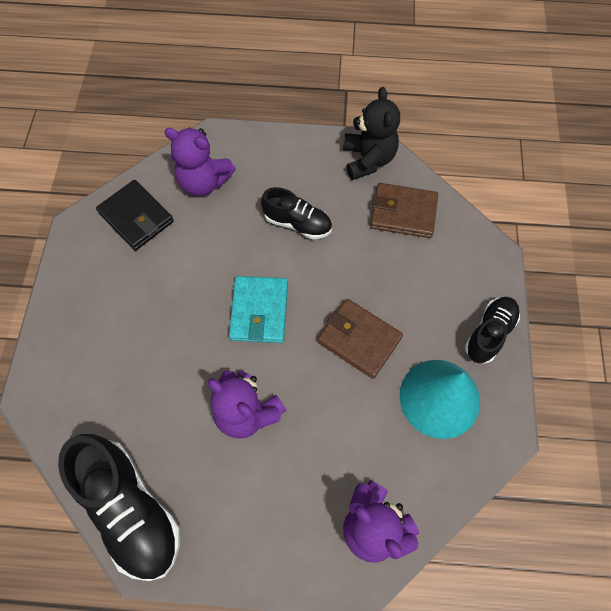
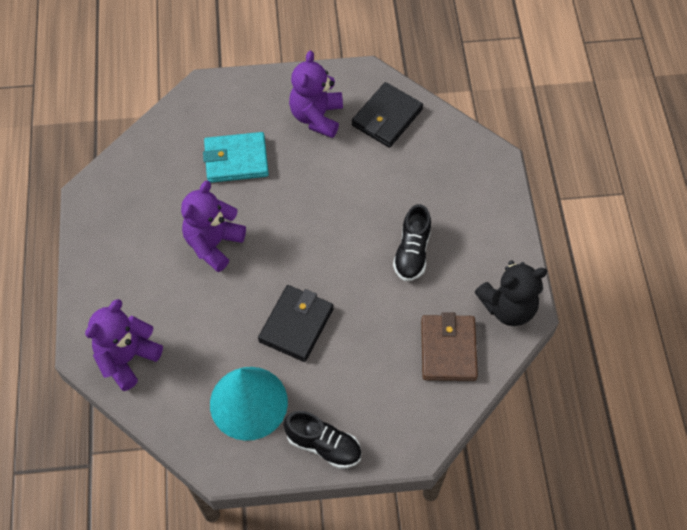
camera: 80 degrees right, 5 degrees down
black shoe [58,434,181,581] -> none
purple teddy bear [164,128,236,196] -> purple teddy bear moved to [289,51,343,138]
turquoise wallet [229,276,288,343] -> turquoise wallet moved to [203,132,269,183]
brown wallet [317,299,403,379] -> black wallet [258,285,334,362]

